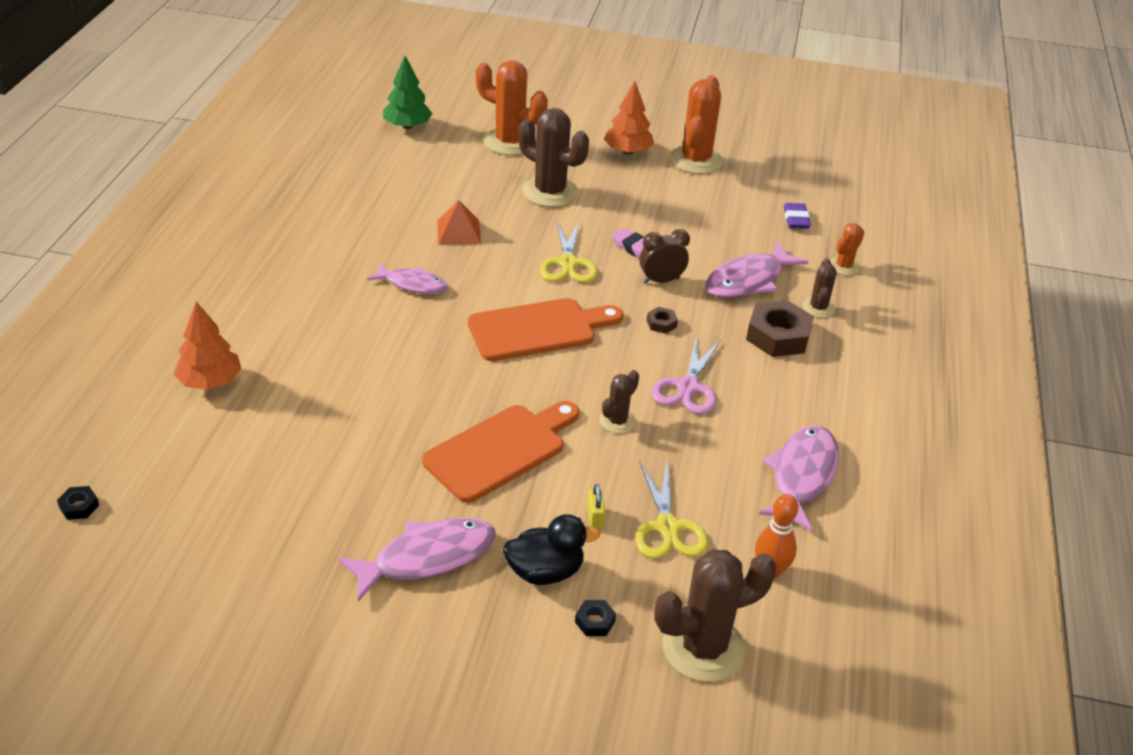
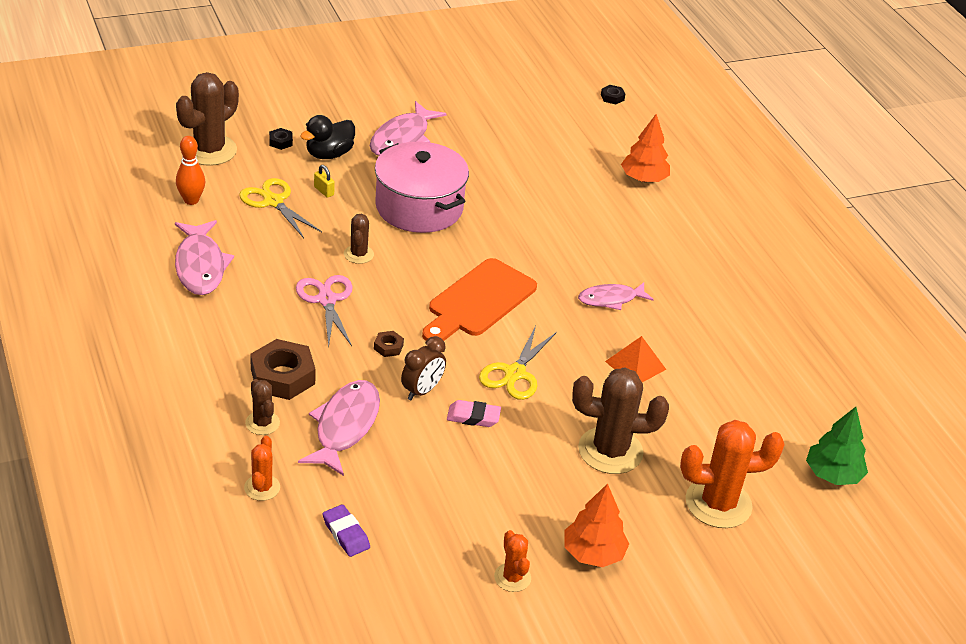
camera: 145 degrees right, 0 degrees up
orange cutting board [422,401,580,503] -> pink pot [375,142,469,233]
yellow scissors [540,220,598,283] -> yellow scissors turned 120 degrees counterclockwise [479,326,557,400]
orange cactus [670,75,723,174] -> orange cactus [494,530,531,592], size x0.52

